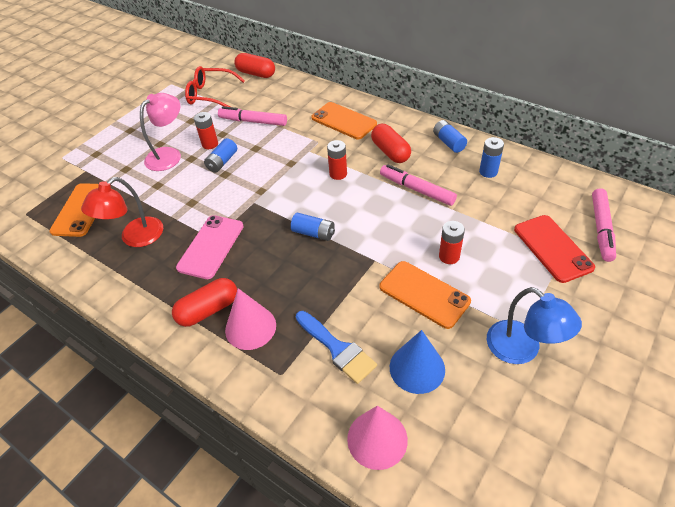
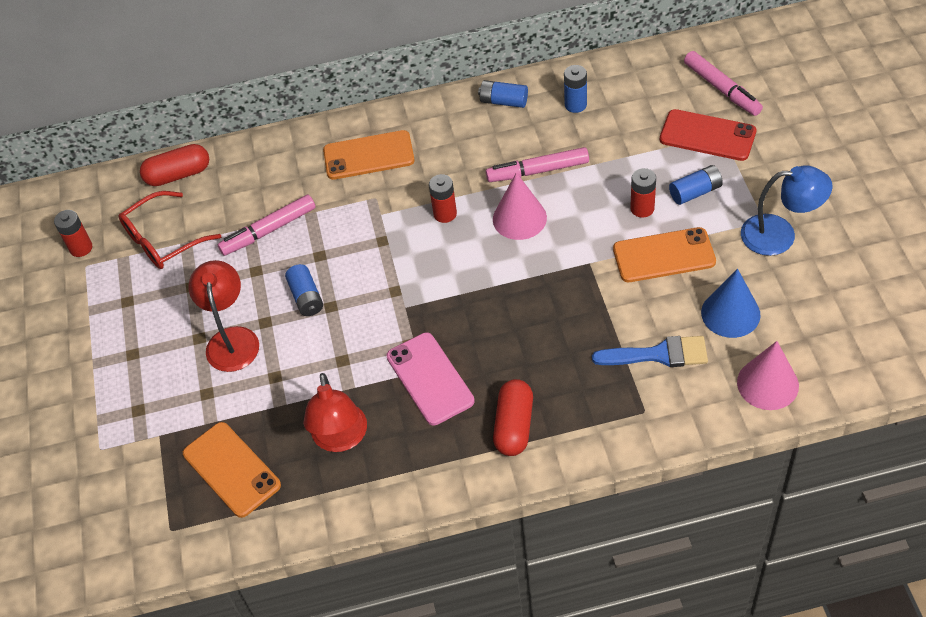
camera: 45 degrees left, 5 degrees up
pink lamp [140,93,181,171] -> red lamp [188,260,259,372]
red battery [194,112,218,149] -> red battery moved to [54,210,92,257]
pink cone [225,288,276,350] -> pink cone moved to [493,172,547,240]
blue battery [291,213,335,241] -> blue battery moved to [669,165,723,205]
red capsule [371,124,411,163] -> none

